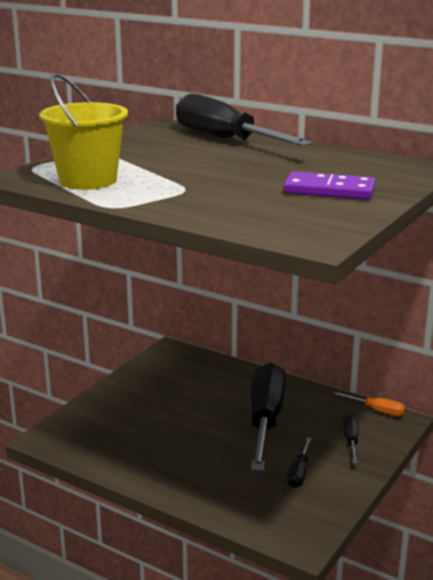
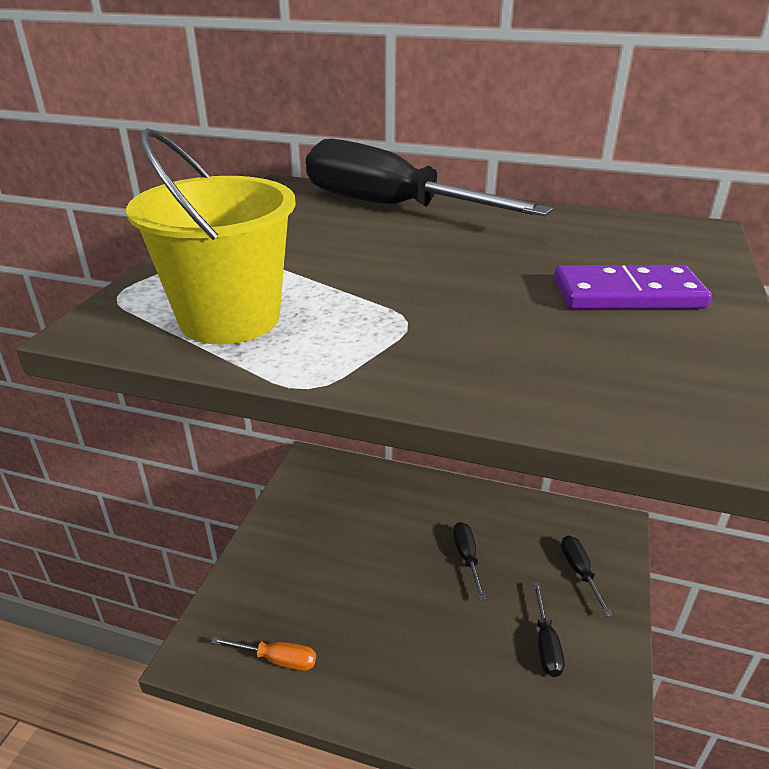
camera: 15 degrees left, 10 degrees up
black screwdriver [251,362,286,472] -> black screwdriver [453,522,486,600], size x0.43
orange screwdriver [334,392,406,416] -> orange screwdriver moved to [211,637,316,671]

